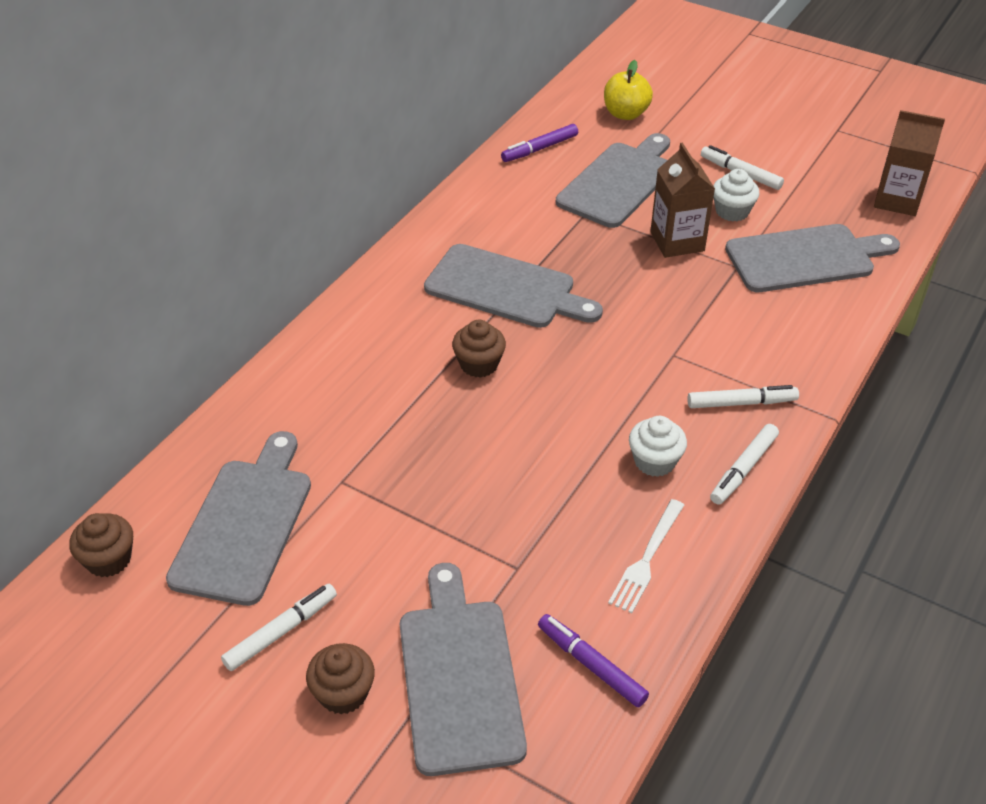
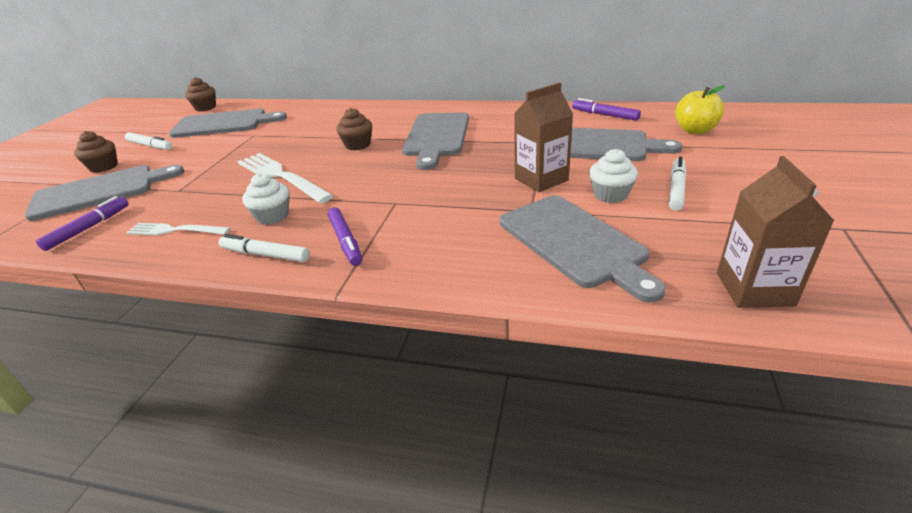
camera: 75 degrees right, 10 degrees down
white marker [687,385,799,408] -> purple marker [328,207,362,266]
none -> white fork [237,153,334,203]

